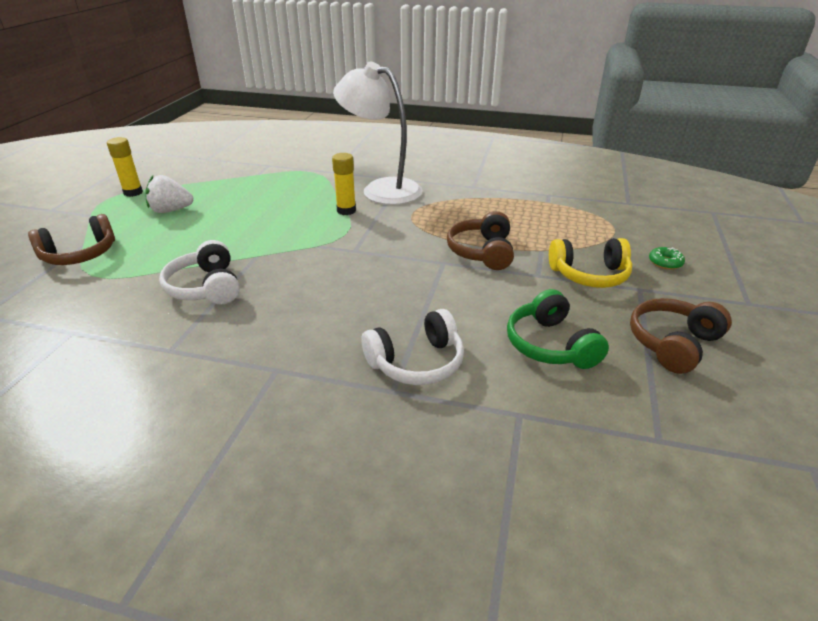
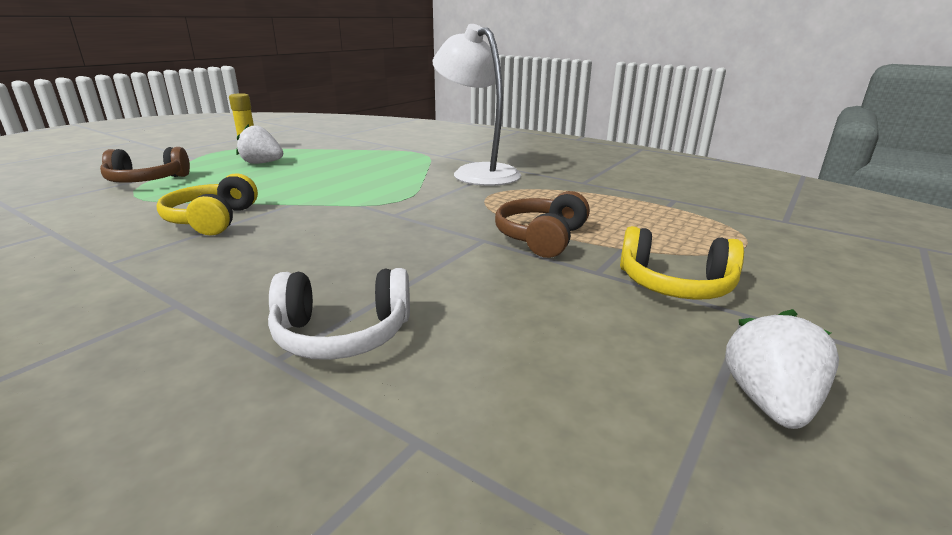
camera: 20 degrees right, 10 degrees down
white headphones [159,240,240,305] -> yellow headphones [156,173,258,235]
yellow glue stick [332,153,356,215] -> none
green headphones [507,289,609,369] -> none
brown headphones [630,298,732,374] -> white strawberry [725,309,839,429]
green donut [649,247,685,269] -> none

